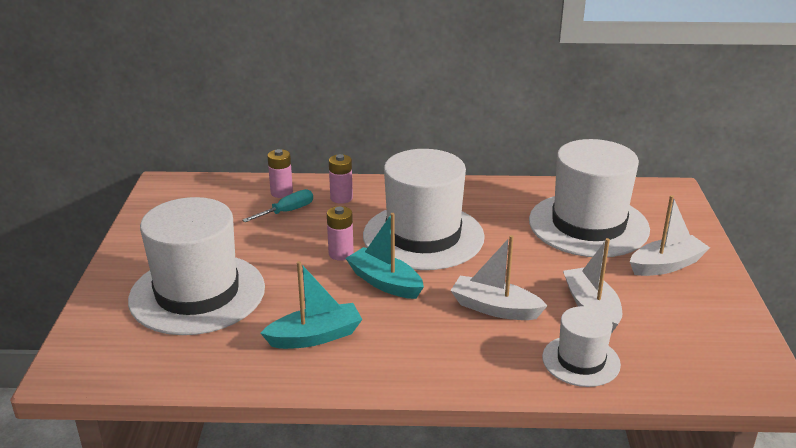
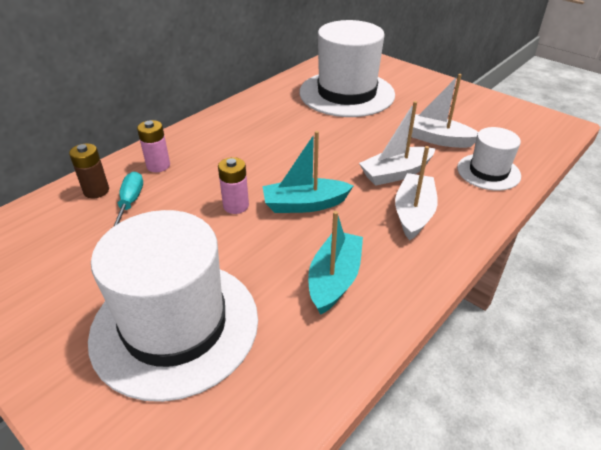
camera: 50 degrees left, 10 degrees up
pink battery [267,149,293,198] -> brown battery [69,143,109,198]
white hat [363,149,485,270] -> none
white boat [630,195,710,276] -> white boat moved to [395,146,438,241]

